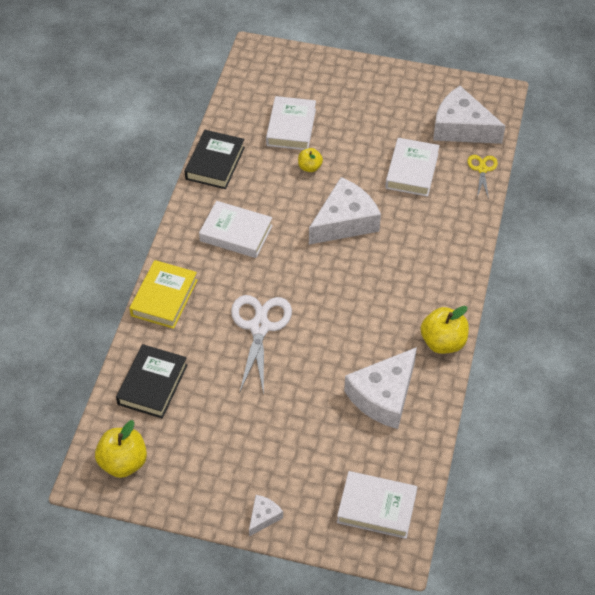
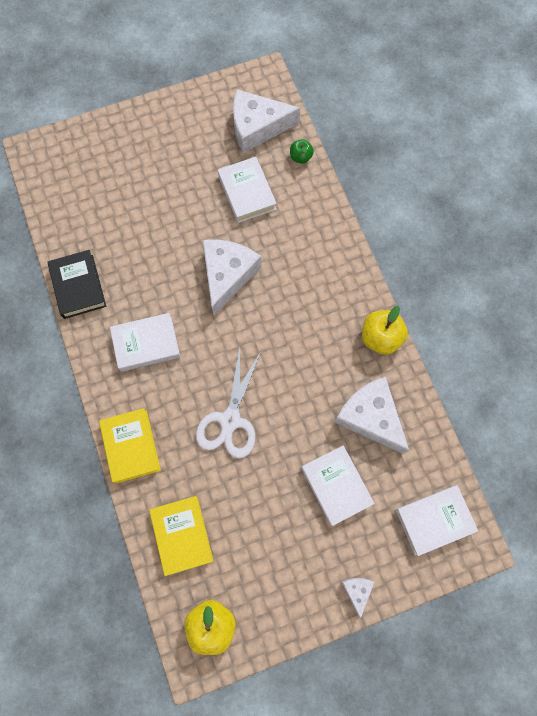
camera: 35 degrees left, 20 degrees up
black book [116,344,187,418] -> yellow book [149,496,214,576]
white scissors [231,295,292,395] -> white scissors turned 135 degrees counterclockwise [196,348,261,459]
white book [266,96,316,150] -> white book moved to [301,445,375,526]
yellow apple [298,148,323,172] -> none
white cheese [344,347,417,429] -> white cheese turned 135 degrees clockwise [334,377,409,454]
yellow scissors [468,155,498,199] -> green apple [290,139,314,164]

